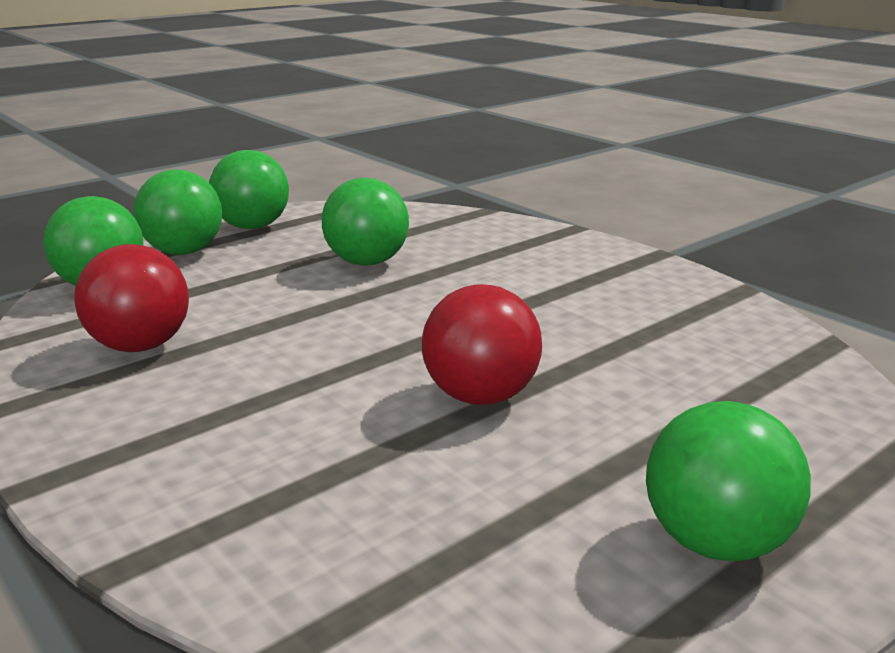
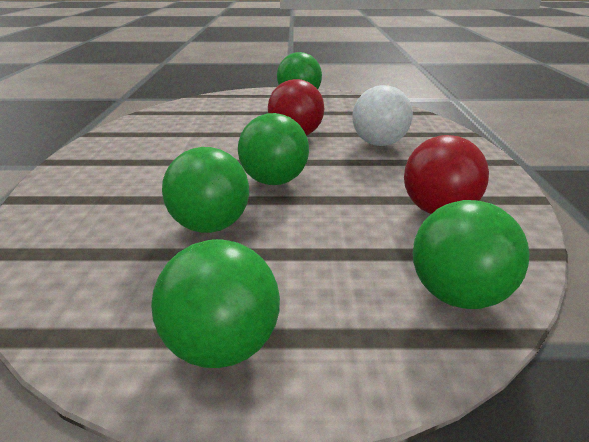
camera: 140 degrees left, 5 degrees up
green ball [134,169,222,255] -> green ball moved to [238,113,309,185]
none -> white ball [352,85,413,146]

